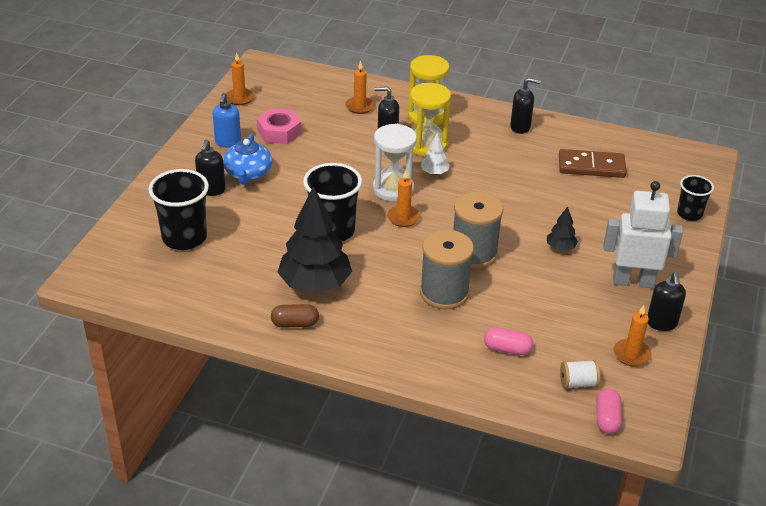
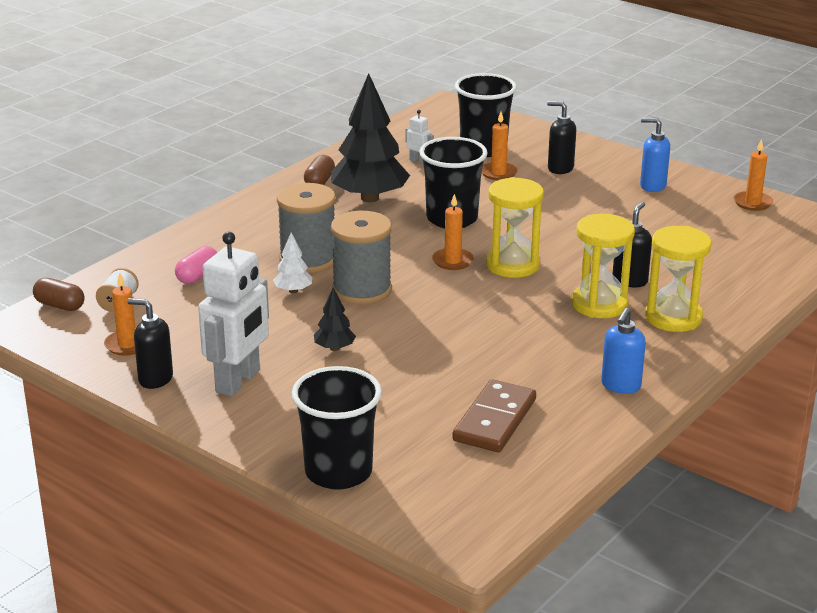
camera: 110 degrees right, 10 degrees down
blue teapot [223,134,272,185] -> none
pink nut [257,109,302,144] -> none
orange candle [345,61,375,114] -> orange candle moved to [482,112,517,180]
white hourglass [373,124,417,202] -> yellow hourglass [486,177,544,278]
white tree [421,132,450,175] -> white tree moved to [273,232,312,293]
black soap dispenser [510,78,541,134] -> blue soap dispenser [601,308,646,394]
pink capsule [596,389,622,434] -> brown capsule [33,278,85,311]
black cup [677,175,714,221] -> black cup [291,366,382,490], size x1.68
none -> white robot [405,110,434,164]

